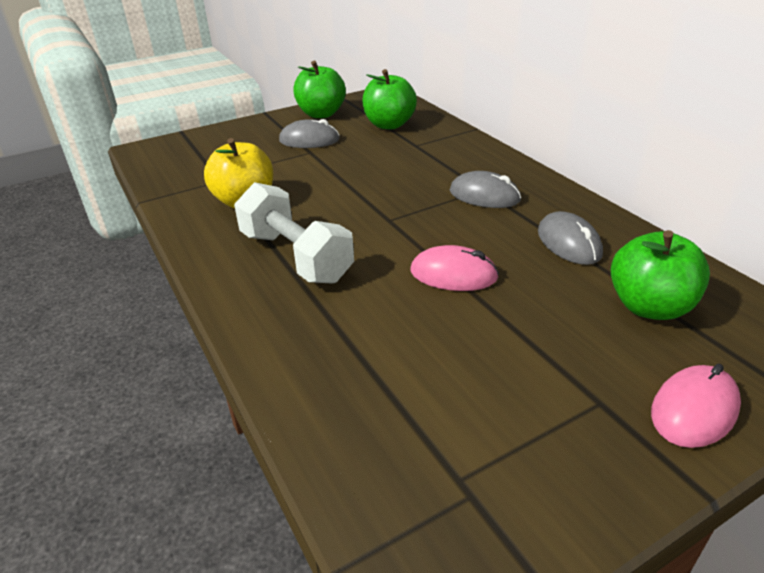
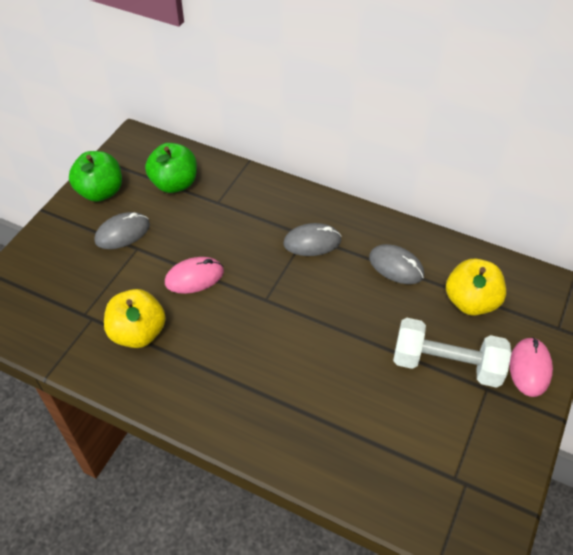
camera: 35 degrees left, 15 degrees up
white dumbbell [234,182,354,284] -> white dumbbell moved to [393,318,511,388]
pink mouse [411,245,499,291] -> pink mouse moved to [165,257,224,294]
green apple [611,230,710,320] -> yellow apple [446,258,506,316]

